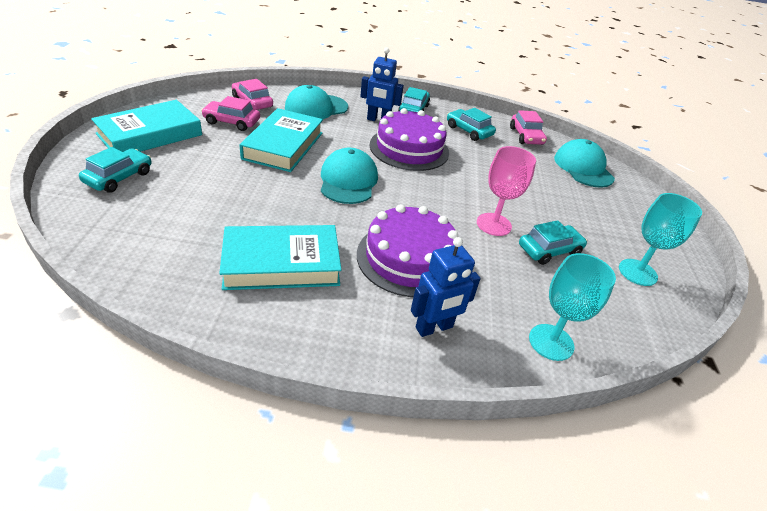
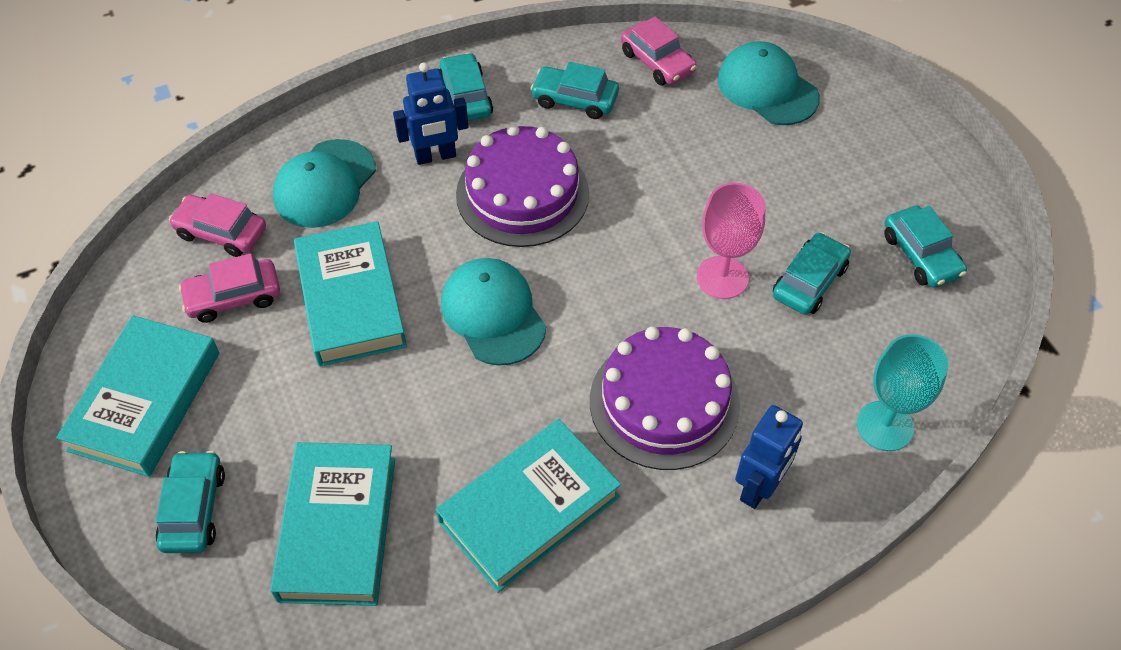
camera: 25 degrees left, 15 degrees up
turquoise goblet [619,193,702,286] -> turquoise car [884,206,967,288]
none -> turquoise book [270,442,395,606]

